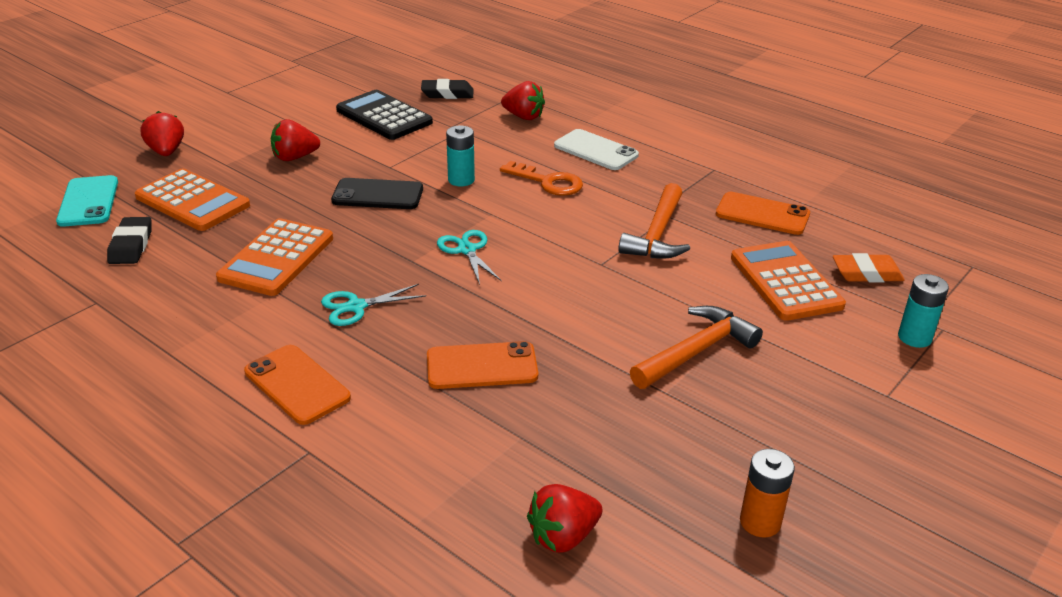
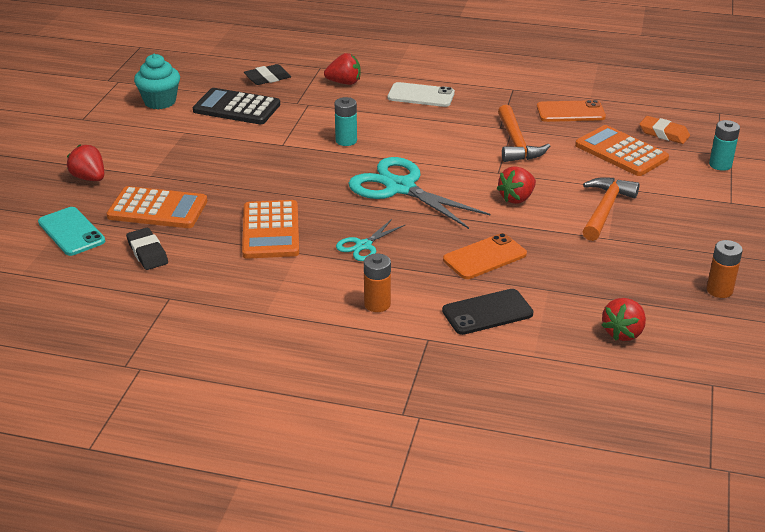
camera: 25 degrees left, 0 degrees up
orange phone [244,345,351,425] -> orange battery [364,254,391,312]
red strawberry [271,119,320,161] -> red strawberry moved to [497,166,536,204]
black phone [331,178,423,209] -> black phone moved to [442,289,534,335]
turquoise scissors [437,230,501,285] -> turquoise scissors [348,157,491,229], size x2.00
orange key [500,161,583,196] -> none
orange eraser [833,253,905,283] -> orange eraser turned 60 degrees clockwise [640,116,690,144]
none -> turquoise cupcake [134,54,180,109]

